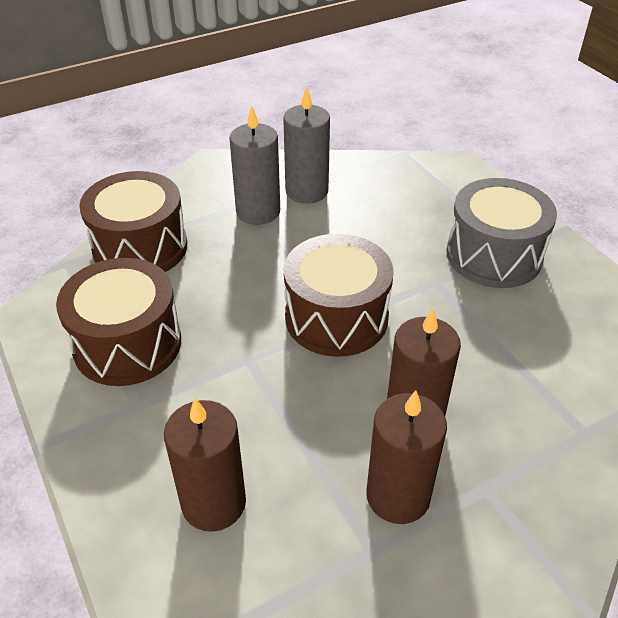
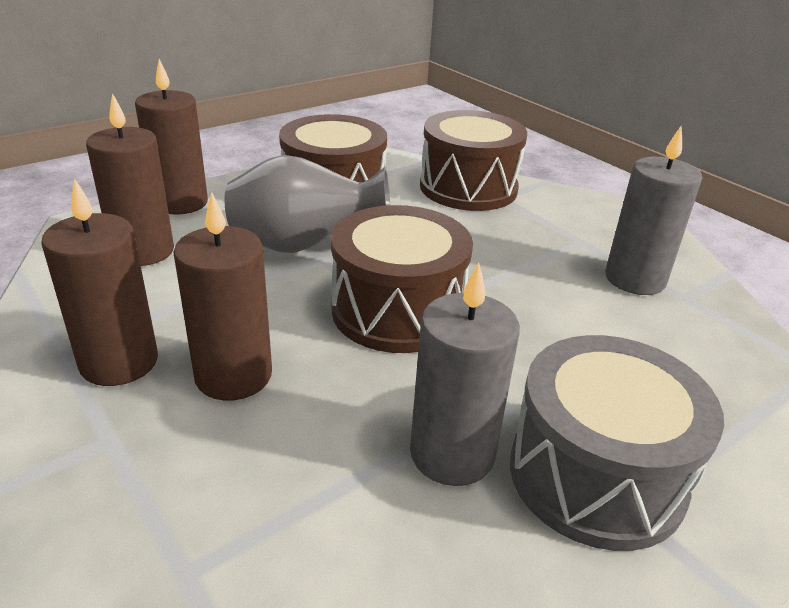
camera: 80 degrees right, 10 degrees down
grey candle [229,106,280,225] -> grey candle moved to [410,262,520,486]
none -> brown candle [135,59,208,215]
none -> grey vase [225,155,390,253]

